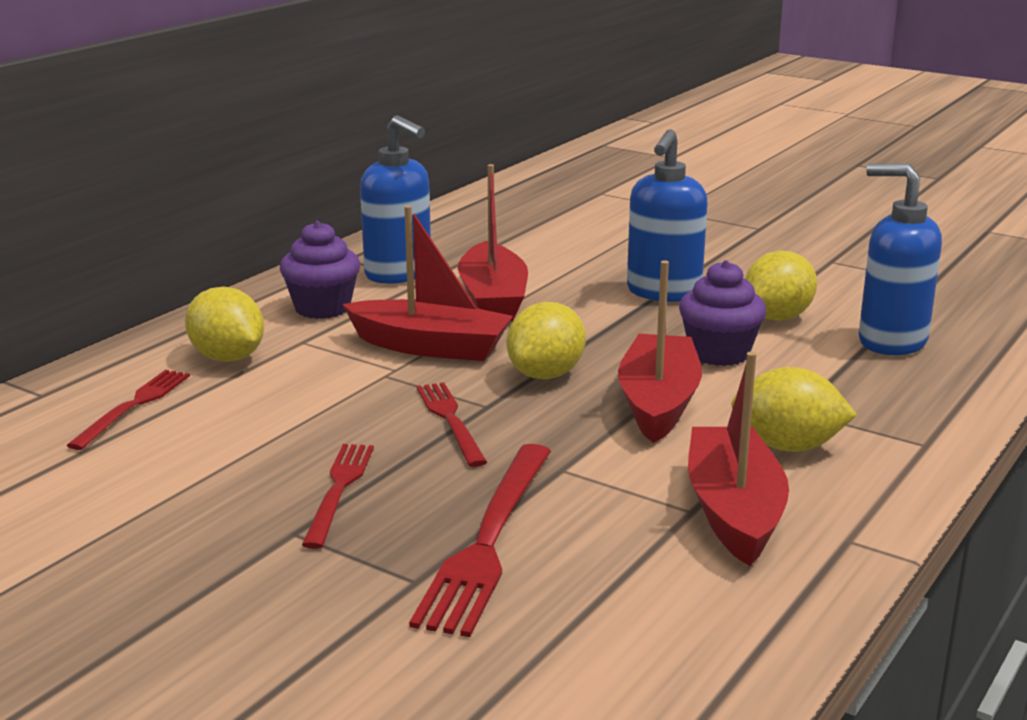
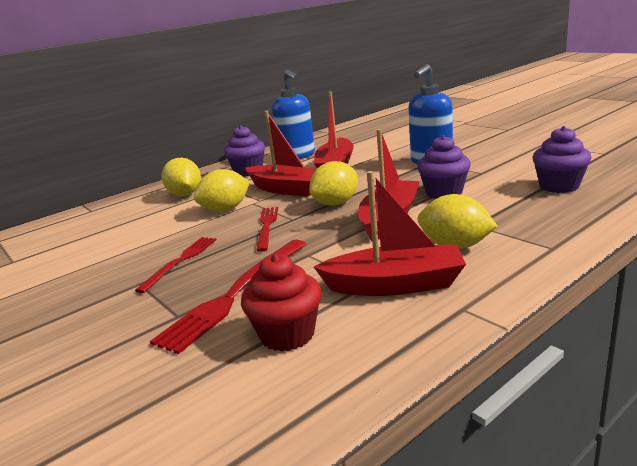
camera: 20 degrees right, 0 degrees up
red fork [67,370,190,450] -> none
red boat [688,352,789,566] -> red boat turned 75 degrees clockwise [314,171,466,296]
yellow lemon [745,251,817,321] -> yellow lemon moved to [194,169,250,212]
blue soap dispenser [859,164,942,355] -> purple cupcake [533,126,592,193]
none -> red cupcake [241,253,322,352]

